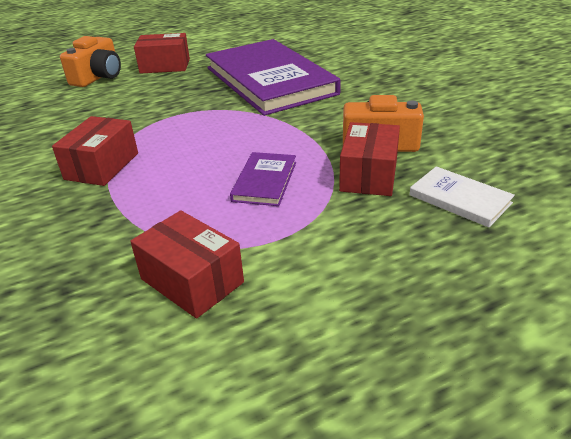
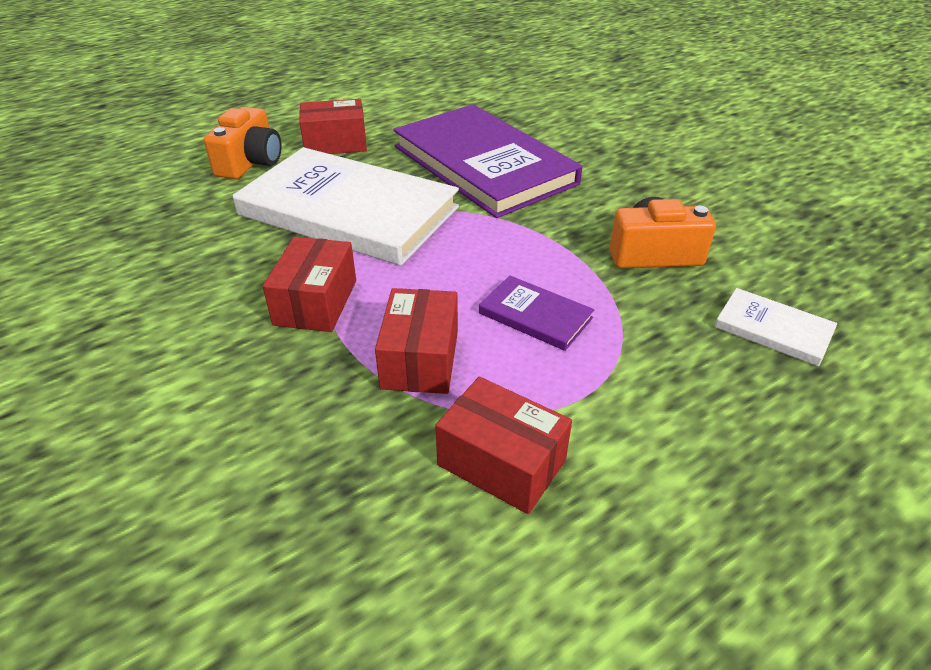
camera: 10 degrees left, 5 degrees up
purple book [230,152,296,206] -> purple book turned 60 degrees counterclockwise [479,276,594,351]
red box [339,122,400,196] -> red box moved to [375,288,458,394]
none -> white book [233,147,459,266]

